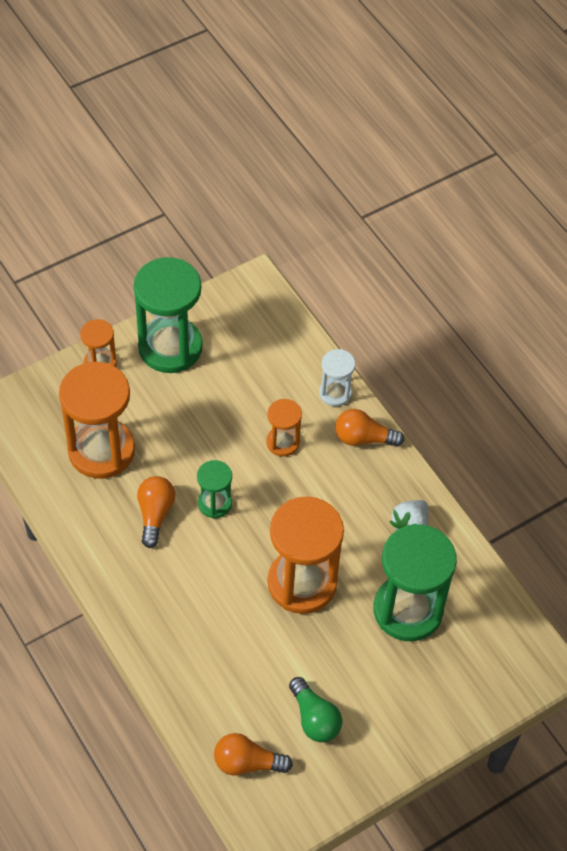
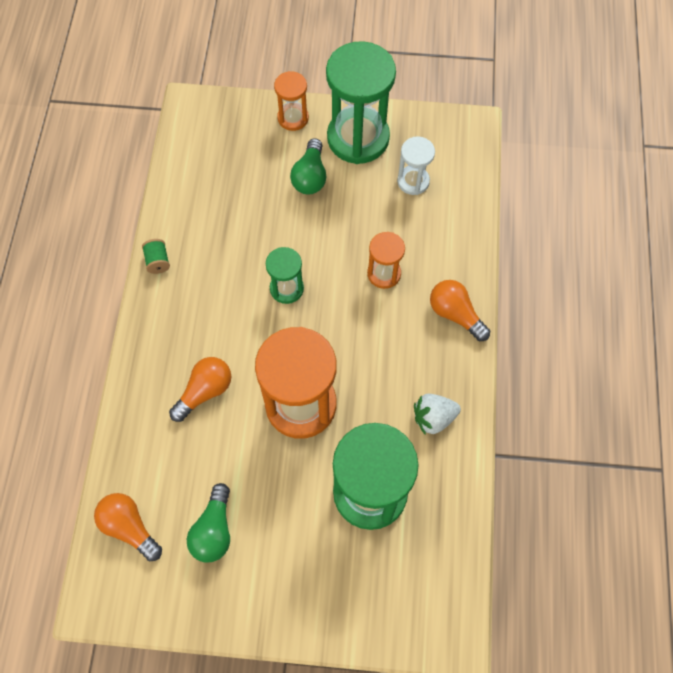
camera: 40 degrees right, 10 degrees up
orange hourglass [59,362,135,479] -> none
orange light bulb [137,476,175,548] -> orange light bulb moved to [169,357,231,422]
white hourglass [319,349,355,407] -> white hourglass moved to [397,137,435,195]
none -> green spool [142,239,170,274]
none -> green light bulb [290,138,326,195]

